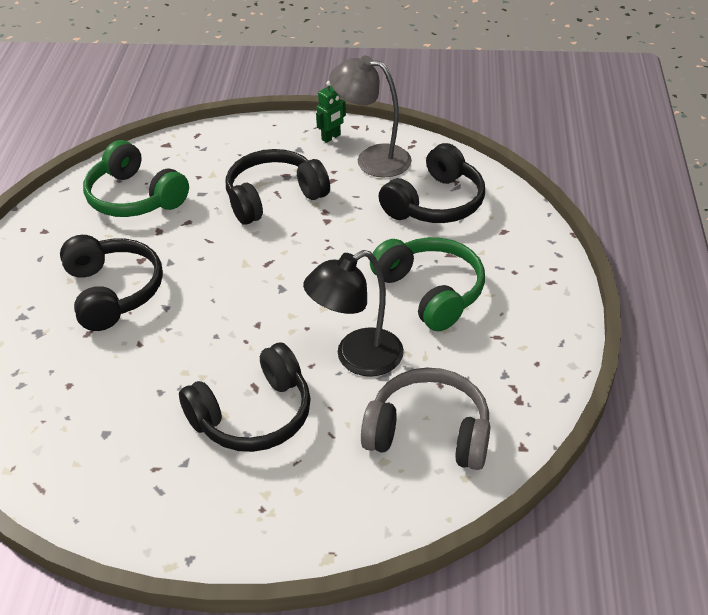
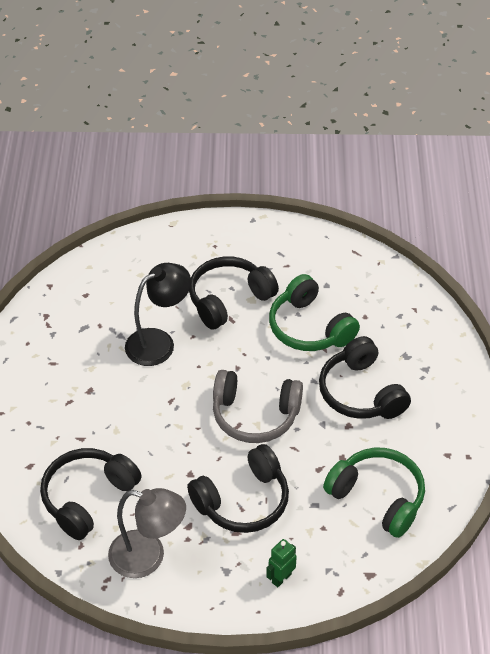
camera: 175 degrees right, 5 degrees up
green robot [316,81,346,143] -> green robot moved to [266,539,297,587]
grey headphones [361,368,491,470] -> grey headphones moved to [213,370,303,443]
green headphones [370,237,485,331] -> green headphones moved to [269,274,360,351]

